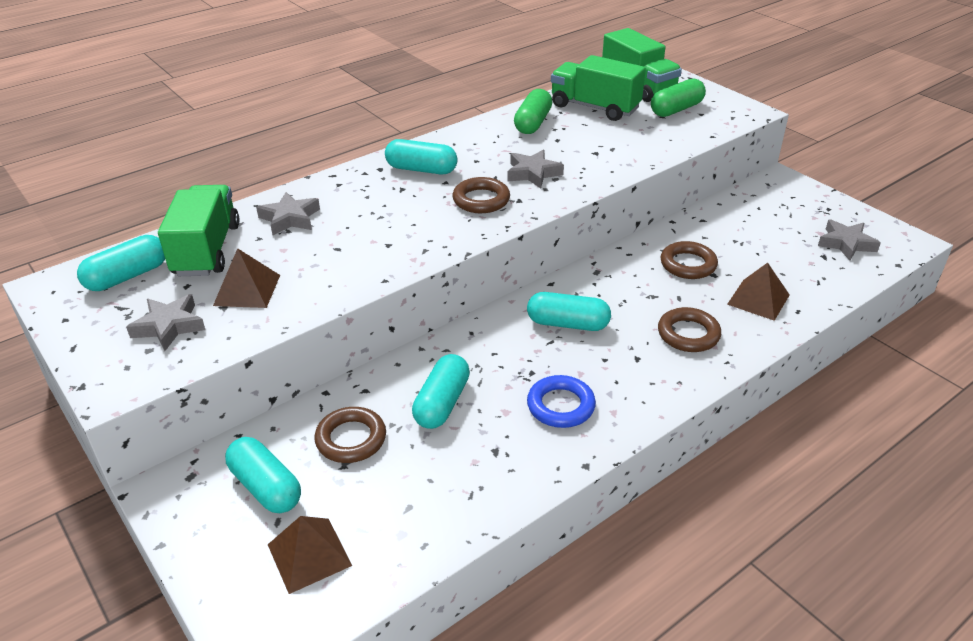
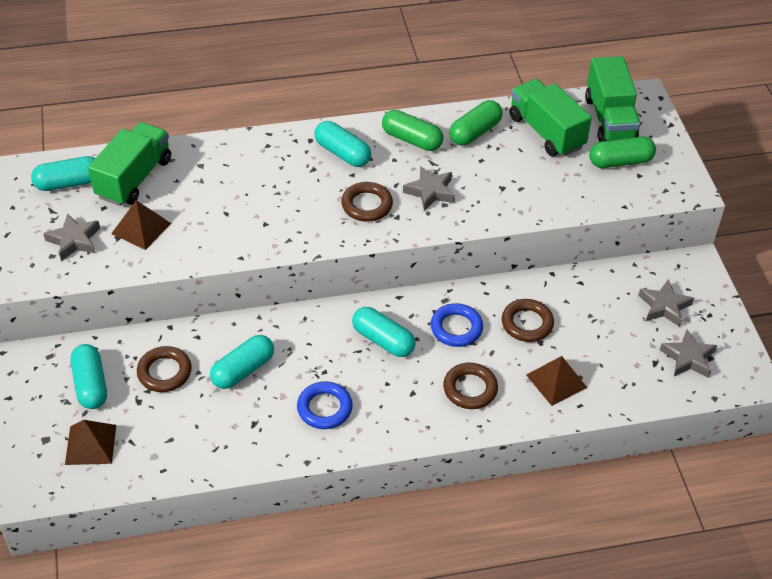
camera: 25 degrees right, 10 degrees up
grey star [256,192,320,236] -> grey star moved to [638,279,694,327]
none -> green capsule [382,110,443,151]
none -> blue ring [431,303,483,347]

